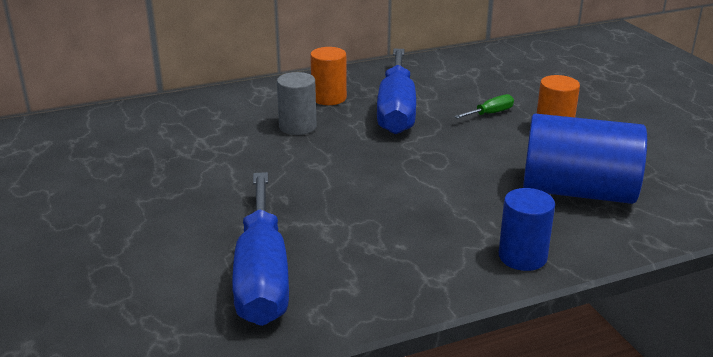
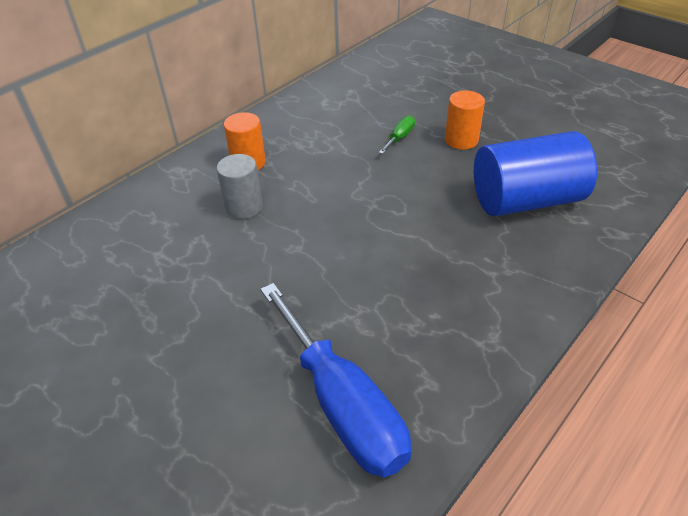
camera: 25 degrees left, 15 degrees up
blue screwdriver [377,49,416,134] -> none
blue cylinder [499,188,555,271] -> none

